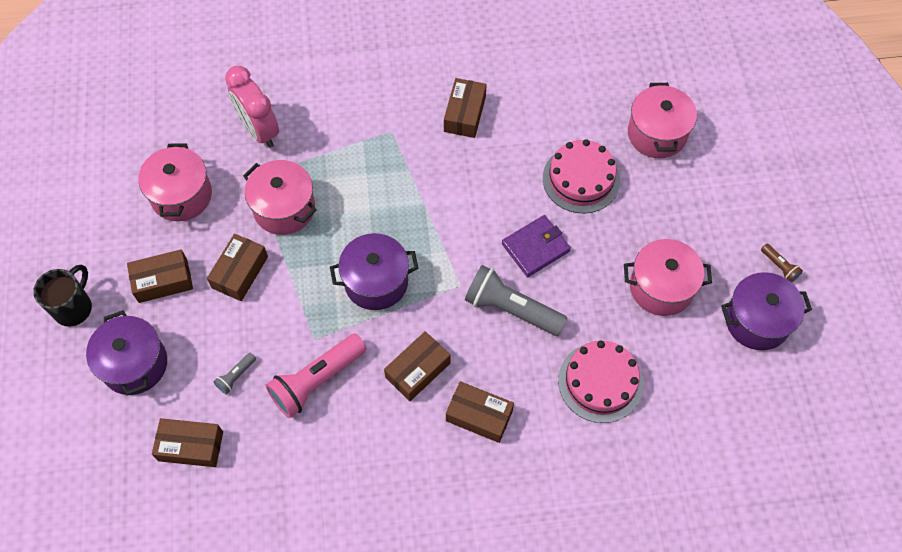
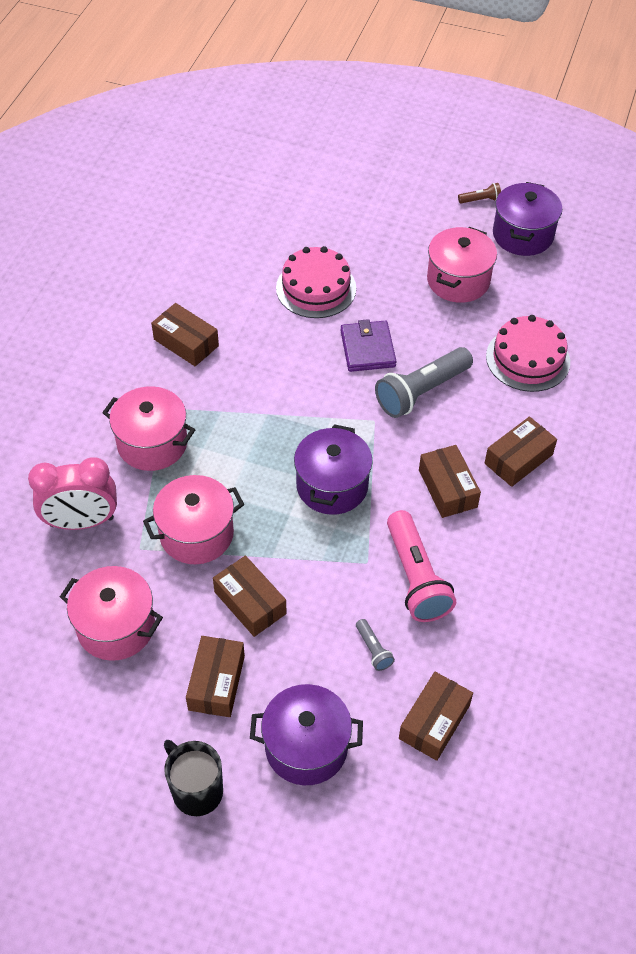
camera: 65 degrees left, 10 degrees down
pink pot [628,83,697,158] -> pink pot moved to [102,386,195,471]

